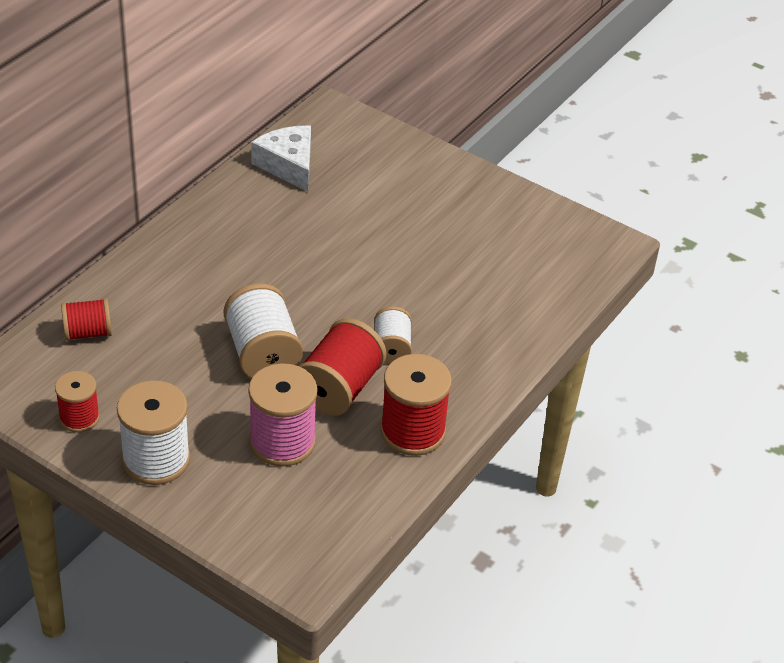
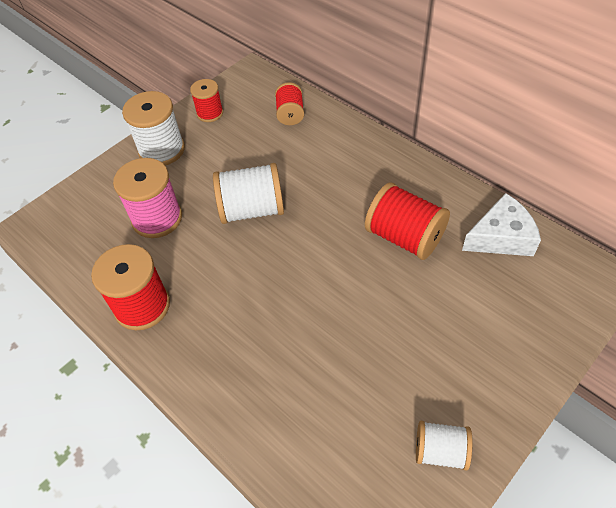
camera: 105 degrees right, 10 degrees up
red spool [299,318,386,416] -> red spool moved to [365,183,450,260]
white spool [374,306,412,364] -> white spool moved to [416,421,472,470]

